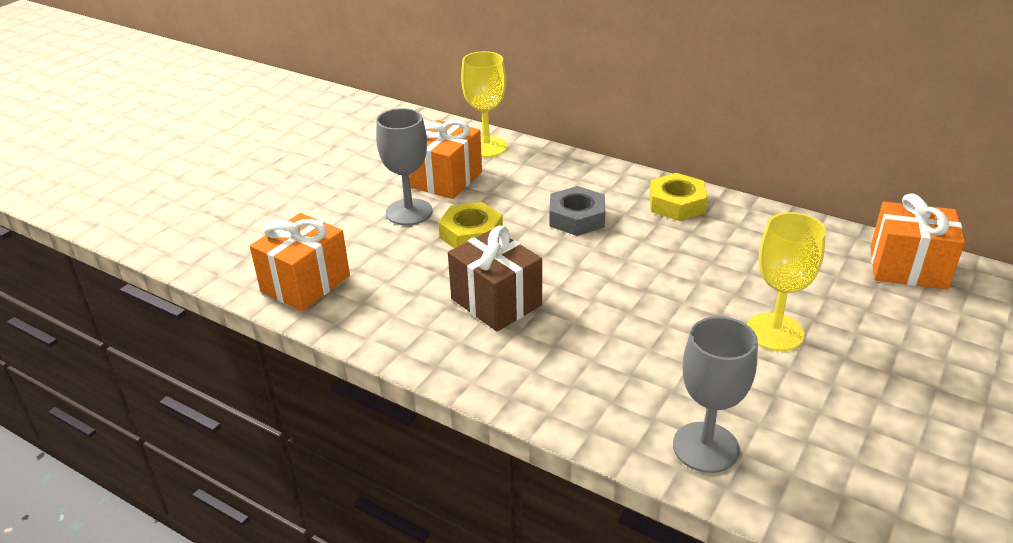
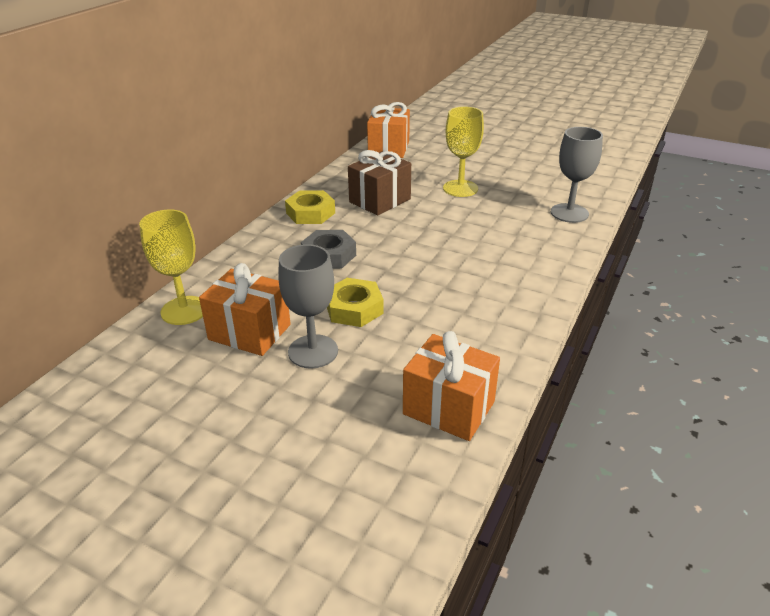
camera: 95 degrees left, 0 degrees up
brown gift [448,226,542,332] -> brown gift moved to [348,150,411,215]

